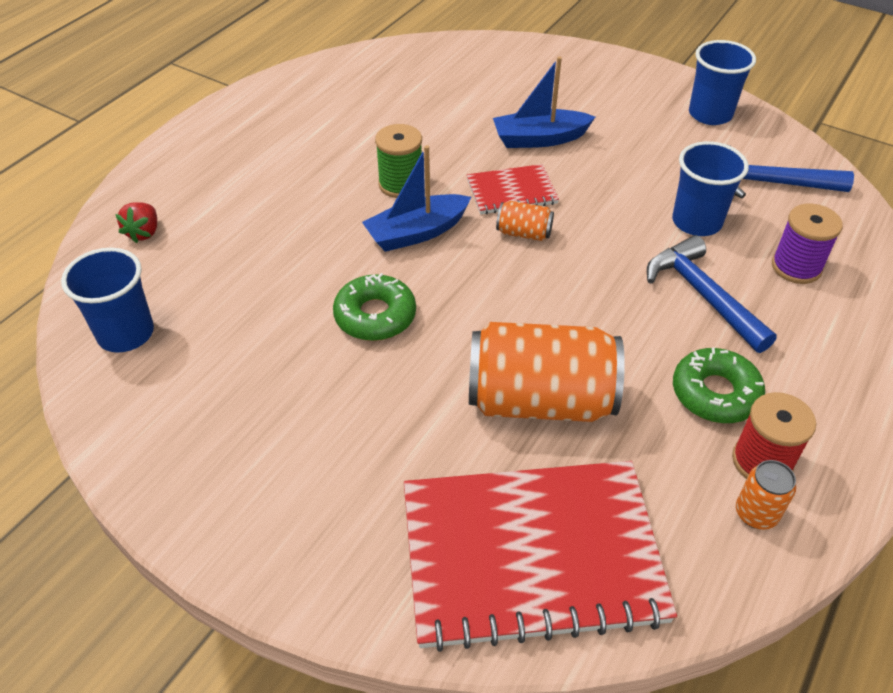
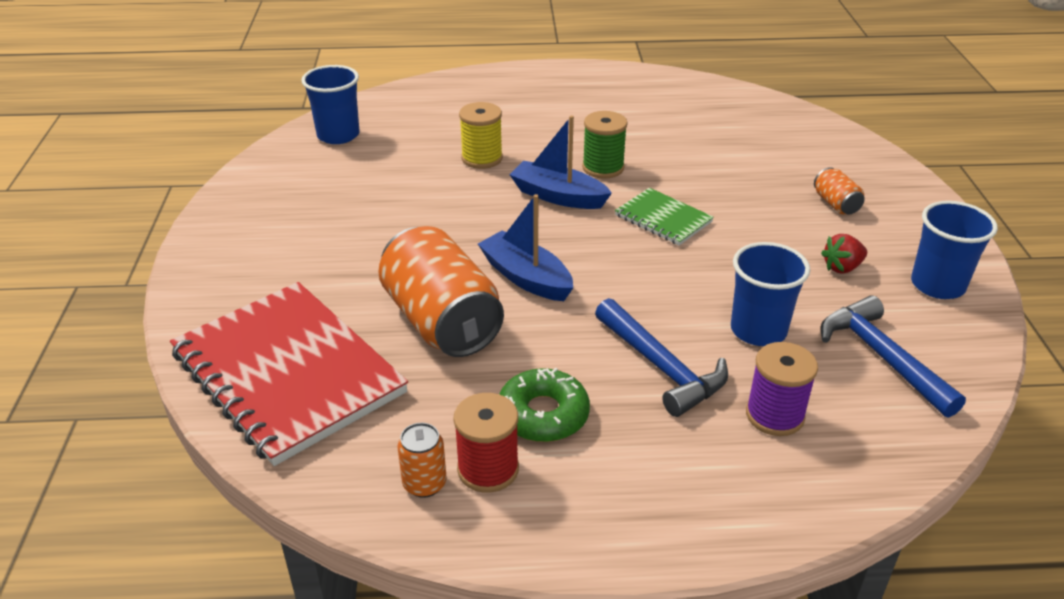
camera: 55 degrees right, 10 degrees down
red strawberry [115,202,157,243] -> red strawberry moved to [821,234,867,274]
green donut [333,273,416,341] -> none
red notebook [467,164,559,214] -> green notebook [615,188,714,246]
blue boat [493,56,595,148] -> blue boat moved to [478,194,573,301]
orange can [496,201,554,241] -> orange can moved to [814,167,865,214]
blue hammer [647,235,777,353] -> blue hammer turned 120 degrees clockwise [595,298,728,417]
none -> yellow spool [459,102,503,169]

